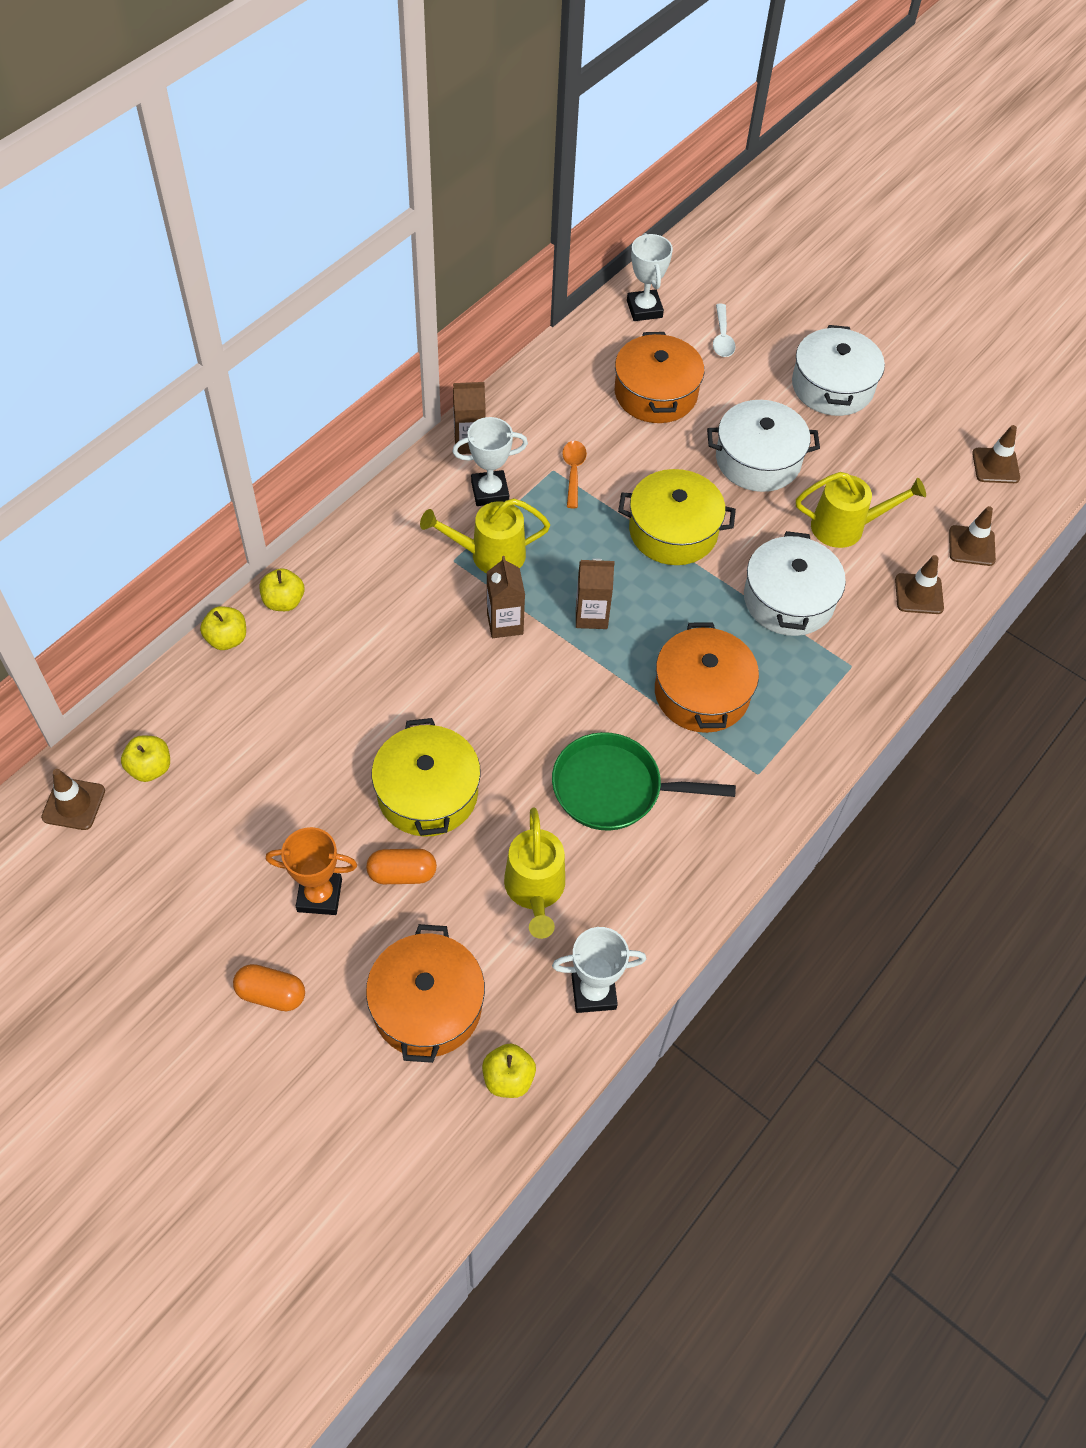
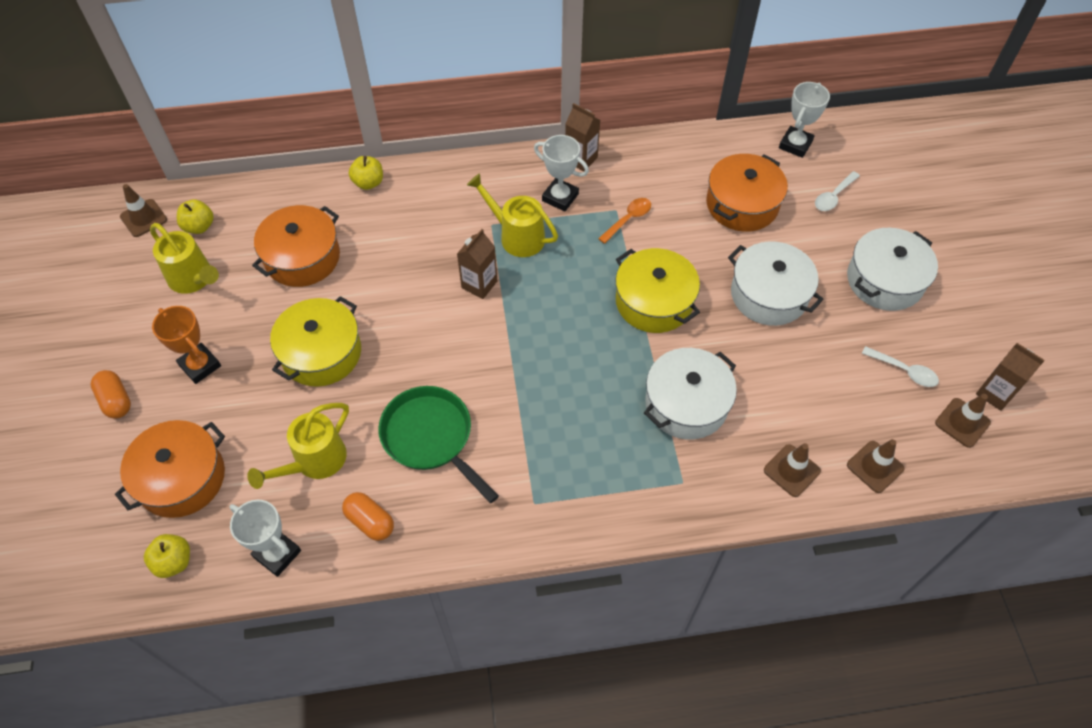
camera: 45 degrees right, 0 degrees up
yellow apple [200,606,246,650] -> none
orange capsule [366,849,437,884] -> orange capsule moved to [342,492,394,541]
brown carton [576,558,615,629] -> brown carton moved to [976,343,1045,411]
orange pot [655,622,759,733] -> orange pot moved to [252,205,340,287]
yellow watering can [796,472,926,548] -> yellow watering can moved to [150,223,219,294]
none -> white spoon [862,346,939,387]

